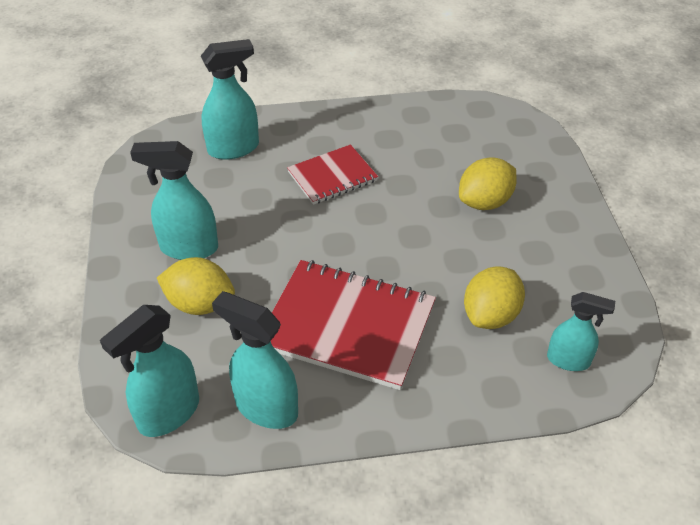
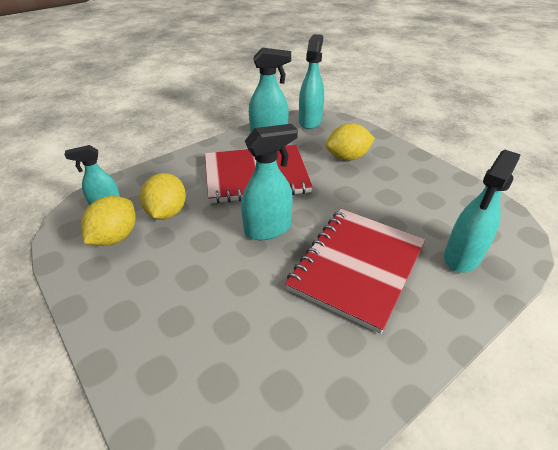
camera: 150 degrees right, 5 degrees down
turquoise spray bottle [130,141,218,260] -> turquoise spray bottle moved to [241,124,298,240]
red notebook [287,144,378,205] -> red notebook [285,209,425,334], size x1.72
yellow lemon [459,157,517,210] -> yellow lemon moved to [81,196,136,246]

